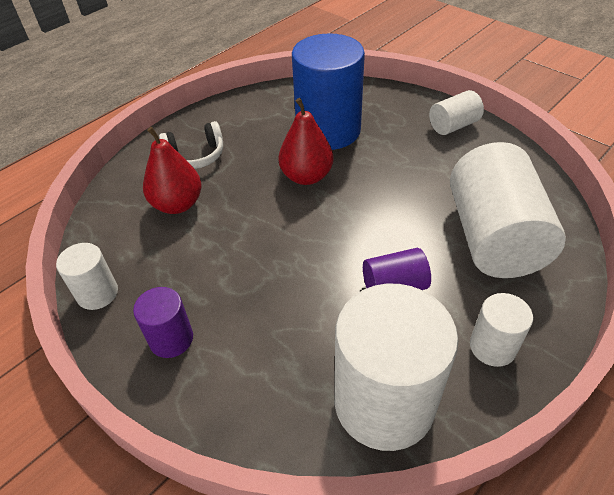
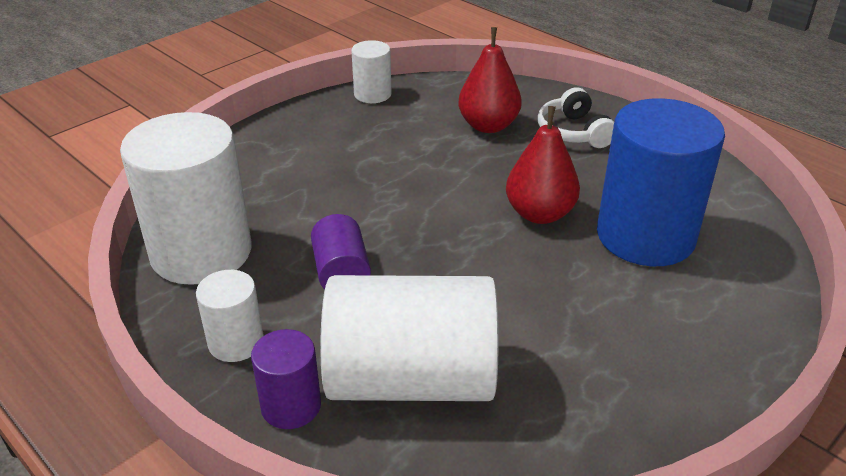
camera: 90 degrees right, 10 degrees down
purple cylinder [133,287,193,358] -> purple cylinder moved to [251,329,321,429]
white cylinder [429,90,484,135] -> none

